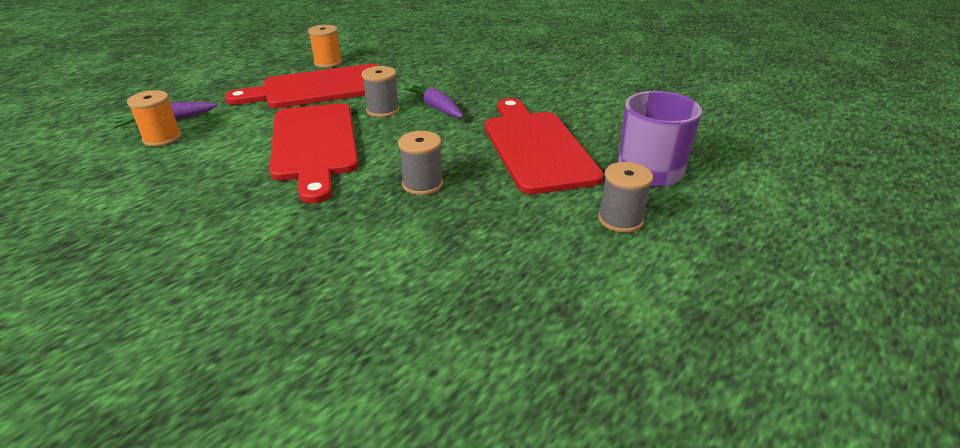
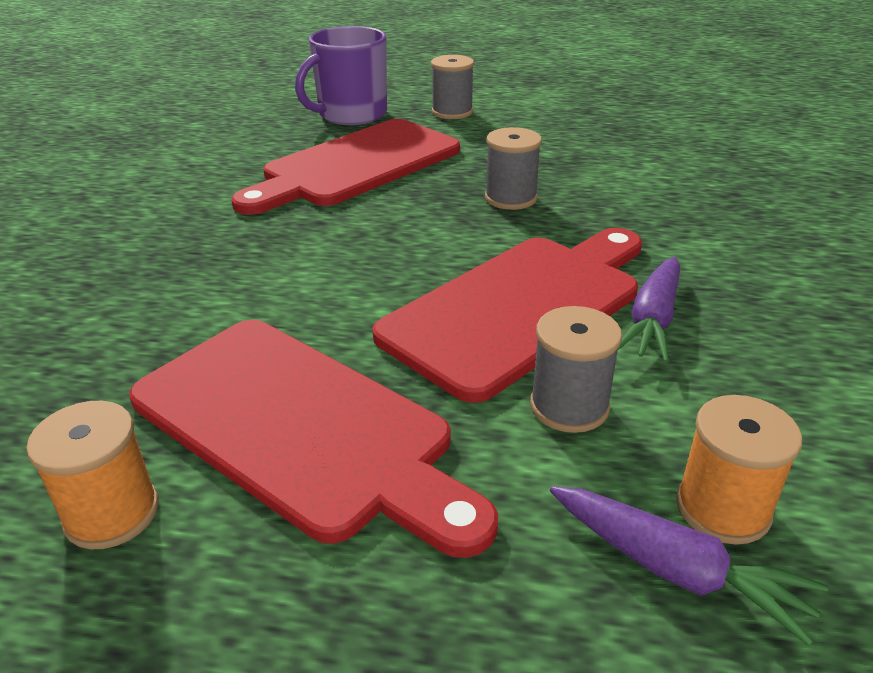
camera: 120 degrees left, 0 degrees up
grey spool [362,66,399,117] -> grey spool moved to [530,306,622,433]
purple carrot [404,83,463,118] -> purple carrot moved to [618,256,680,362]

